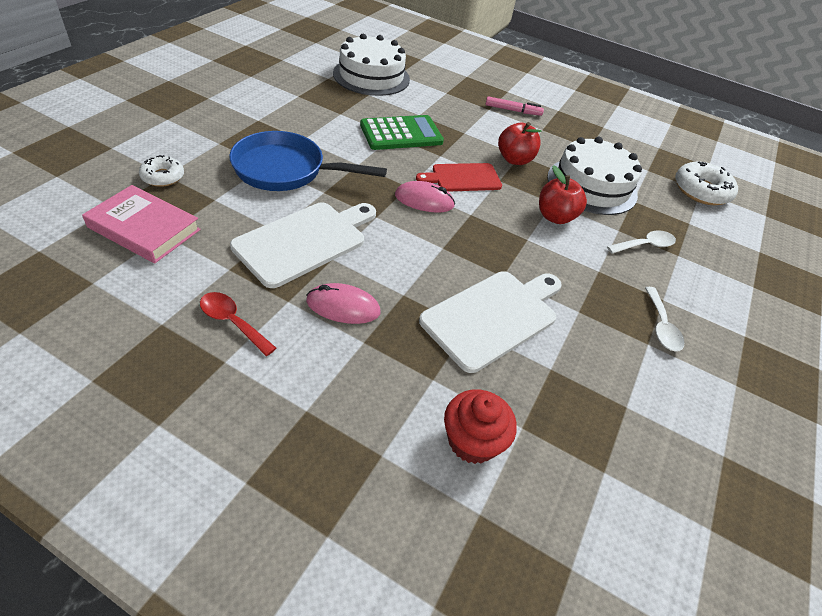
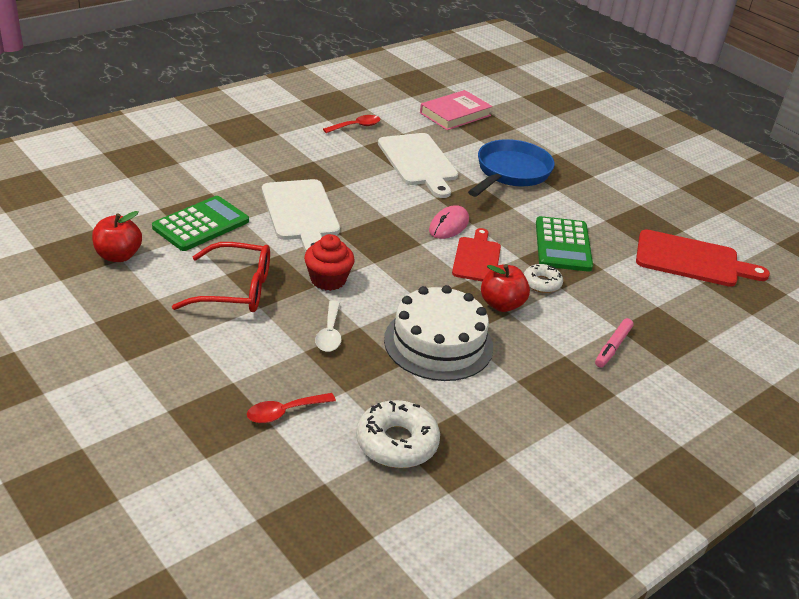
camera: 115 degrees right, 10 degrees down
white donut [139,155,184,187] -> white donut moved to [524,264,563,293]
pink mouse [306,283,380,324] -> none
white cake [333,34,410,96] -> red cutting board [636,229,770,287]
red cupcake [444,389,517,464] -> red cupcake moved to [304,234,355,291]
red apple [539,165,587,224] -> red apple moved to [92,211,142,262]
white spoon [645,287,684,352] -> red glasses [172,242,270,312]
none -> green calculator [152,196,249,251]
none -> red spoon [247,393,336,423]

